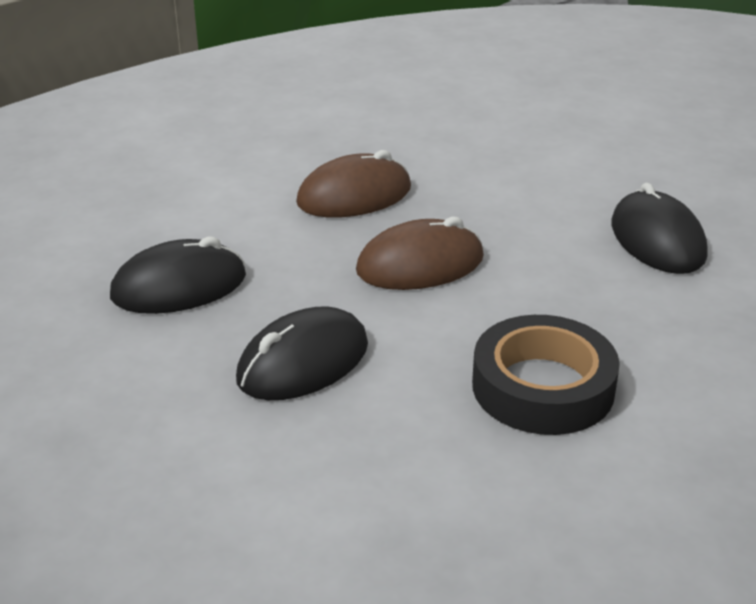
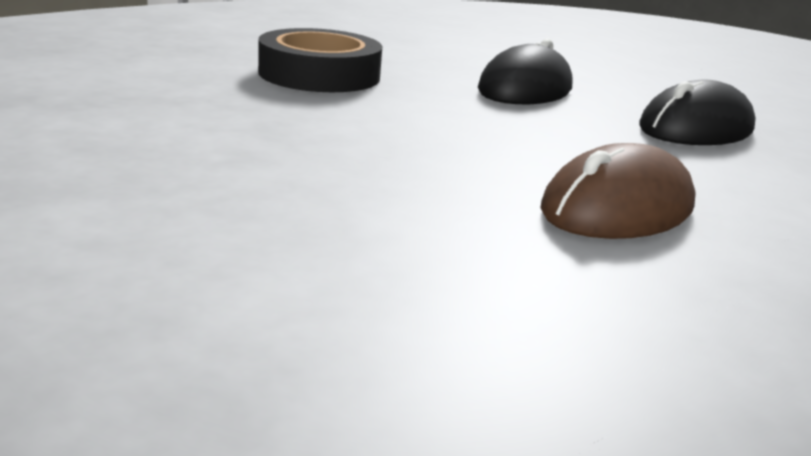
camera: 165 degrees right, 10 degrees down
brown mouse [356,217,484,290] -> none
black mouse [612,183,708,274] -> none

